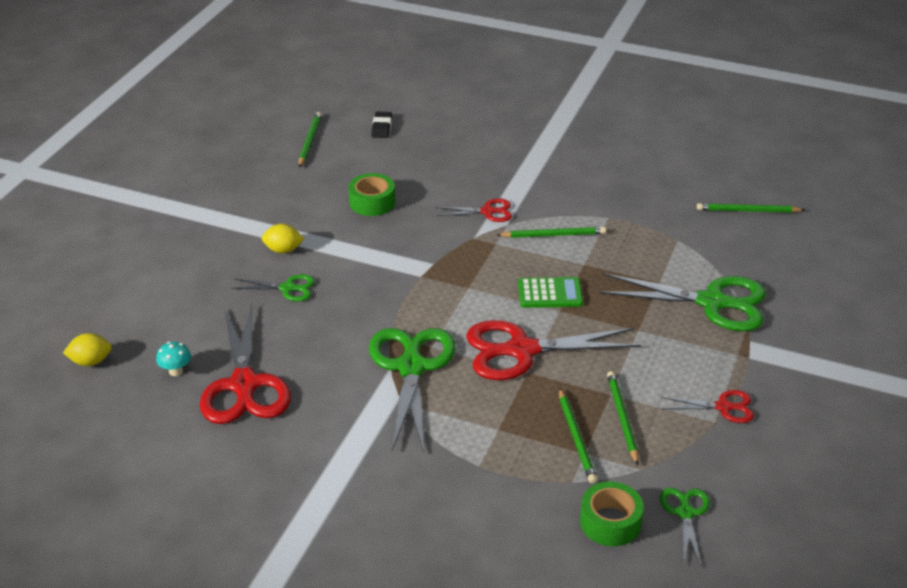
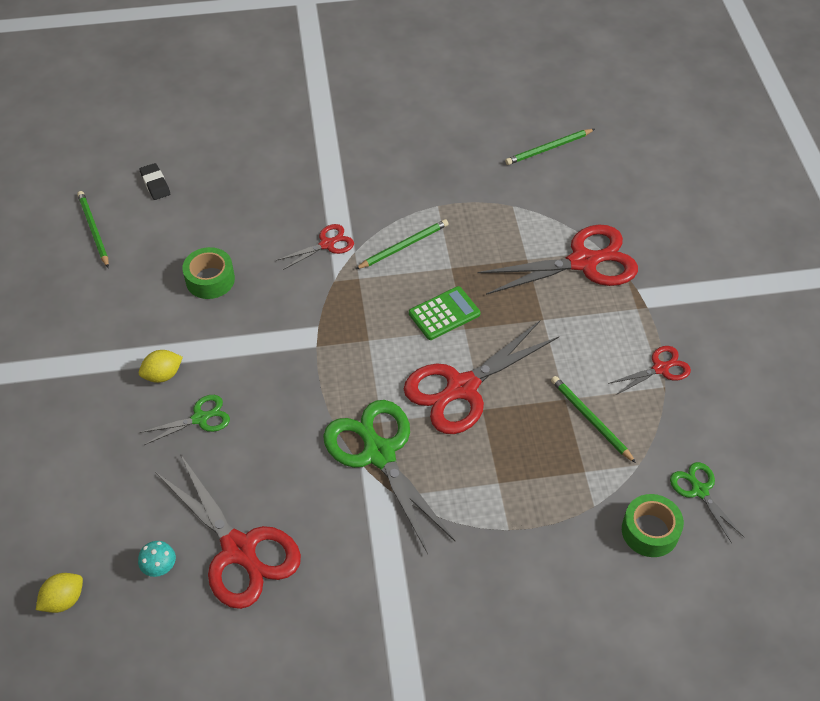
camera: 30 degrees left, 15 degrees up
green pencil [559,388,597,484] -> none
green scissors [599,273,766,331] -> red scissors [478,225,638,295]

